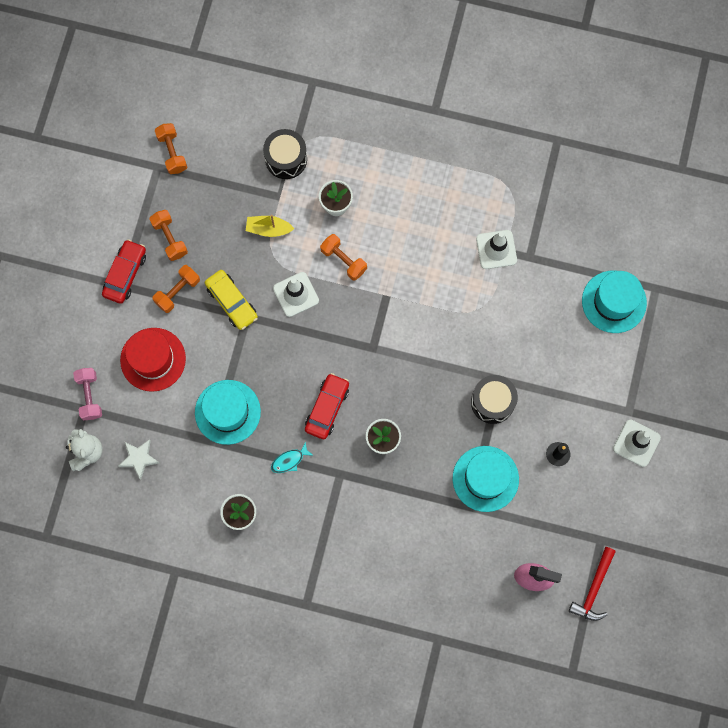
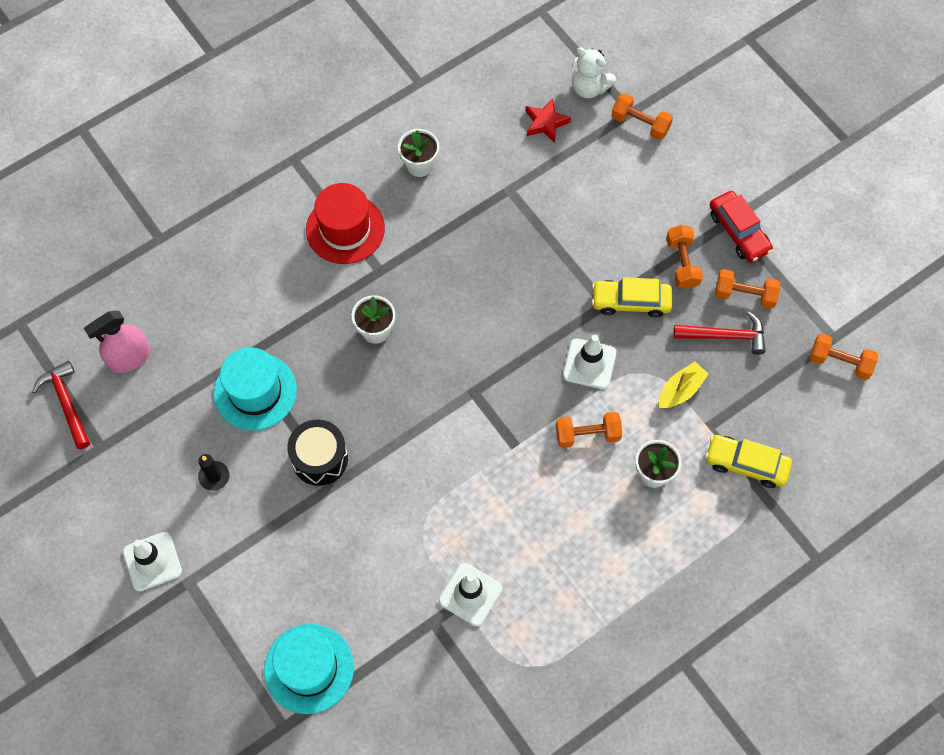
camera: 130 degrees right, 10 degrees down
pink dumbbell [73,368,102,420] -> orange dumbbell [611,93,673,140]
white star [118,439,159,480] -> red star [526,98,571,143]
red hat [120,328,186,392] -> red hat moved to [306,183,385,264]
turquoise hat [195,380,261,445] -> none
black drum [263,129,307,179] -> yellow car [705,435,792,488]
turquoise fish [271,442,314,473] -> none
red car [305,373,349,439] -> none
none -> red hammer [674,311,765,355]

